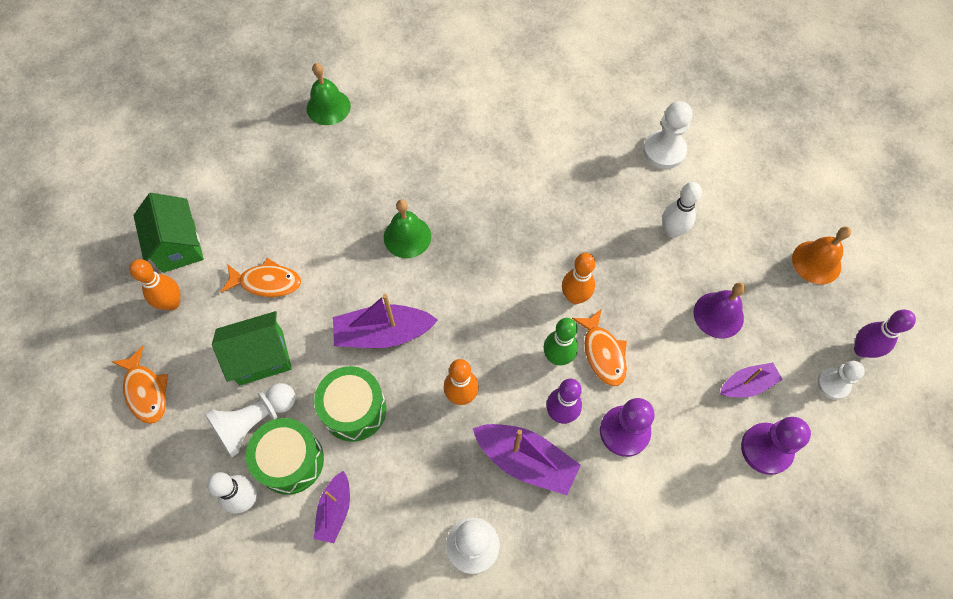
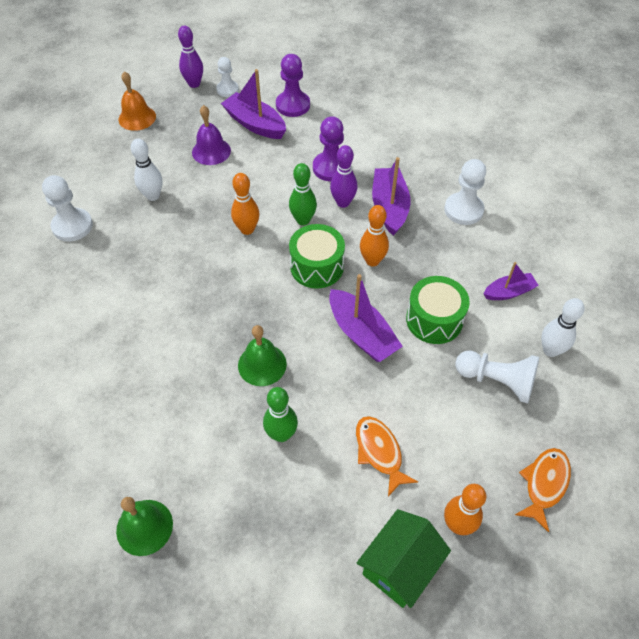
camera: 120 degrees left, 10 degrees down
green house [212,311,292,385] -> none
green drum [246,418,324,495] -> green drum moved to [289,224,345,289]
orange fish [572,309,627,386] -> none
purple boat [720,362,783,397] -> purple boat [221,69,286,139], size x1.63
none -> green bowling pin [263,387,298,442]

